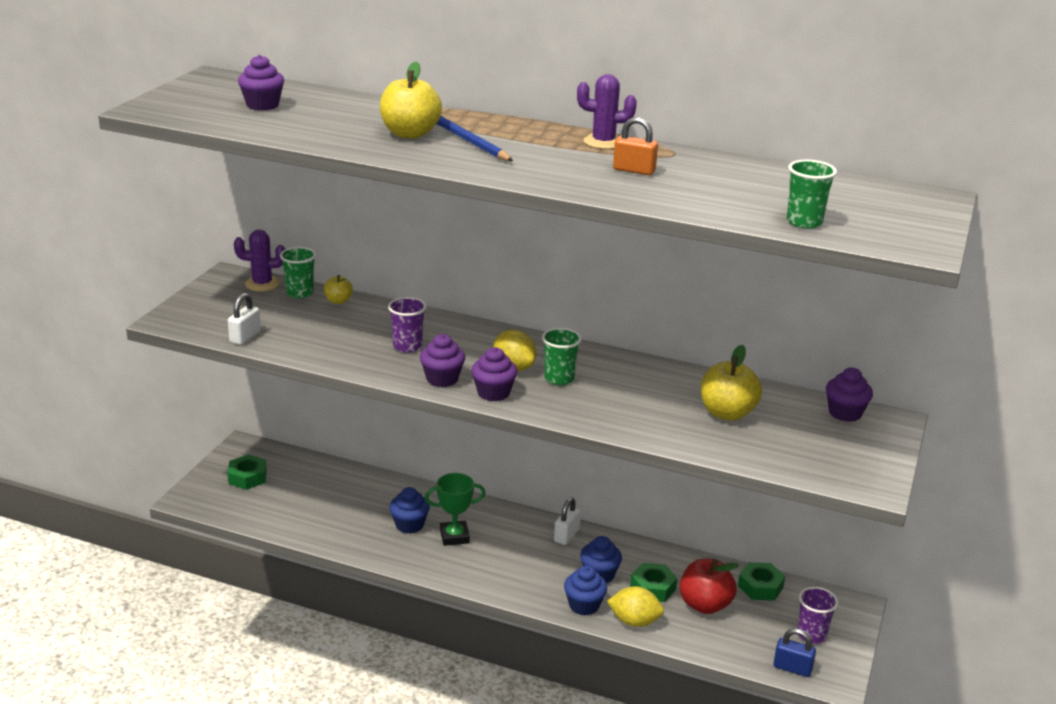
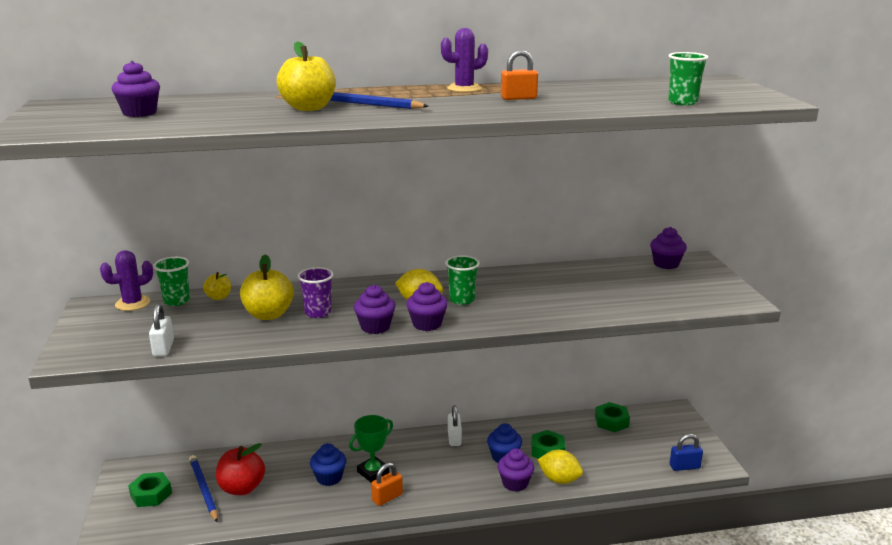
camera: 30 degrees left, 5 degrees down
blue cupcake [564,566,607,616] -> purple cupcake [498,448,534,492]
yellow lemon [607,586,664,627] -> yellow lemon turned 45 degrees clockwise [537,450,583,484]
red apple [680,559,739,614] -> red apple moved to [216,443,265,495]
yellow apple [701,345,762,421] -> yellow apple moved to [240,254,294,320]
purple cup [798,587,838,644] -> none
none -> blue pencil [189,455,218,522]
none -> orange padlock [371,463,403,506]

